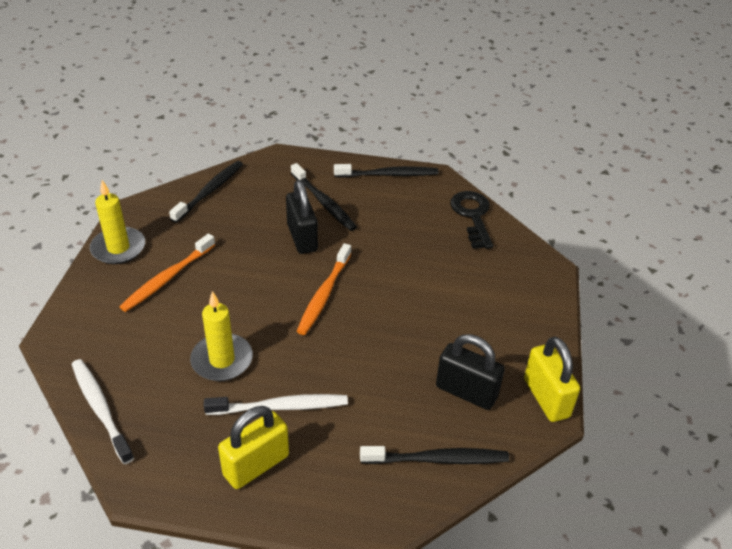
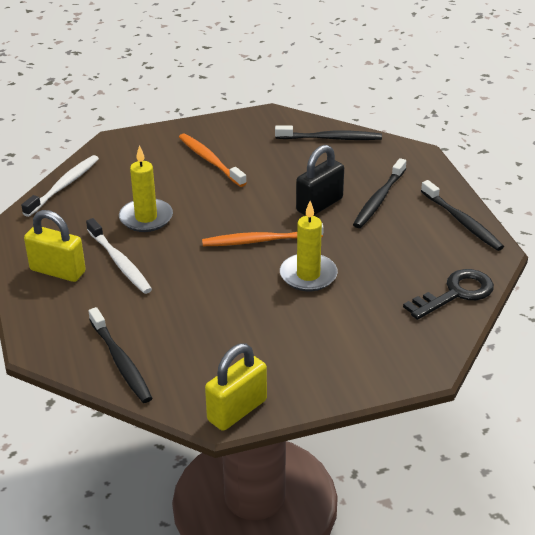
camera: 65 degrees right, 5 degrees down
yellow candle [90,180,145,264] -> yellow candle moved to [280,201,338,291]
orange toothbrush [119,233,215,312] -> orange toothbrush turned 45 degrees clockwise [179,133,247,187]
black padlock [436,334,505,410] -> none

